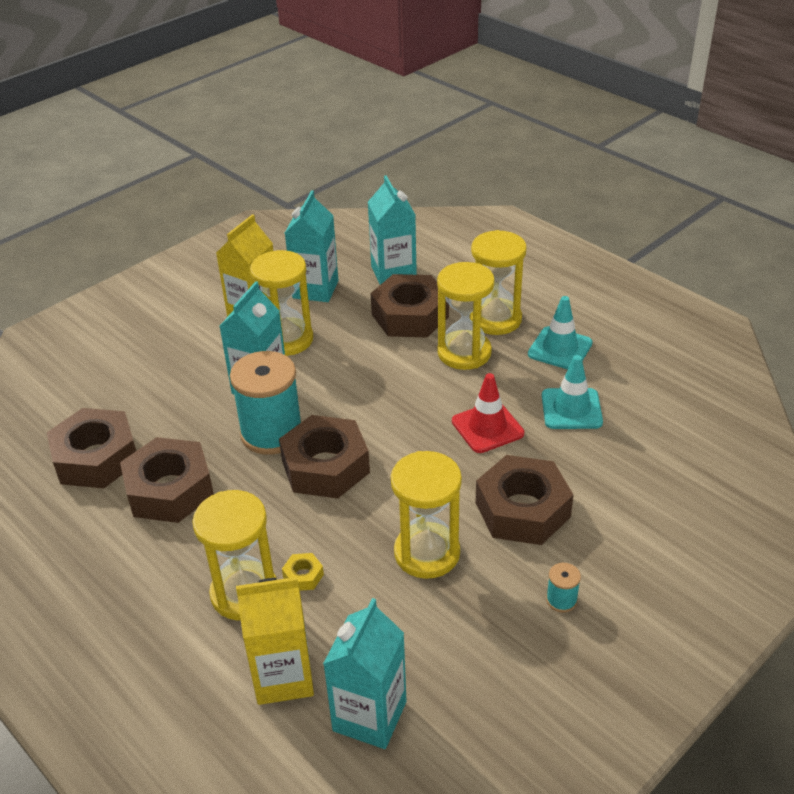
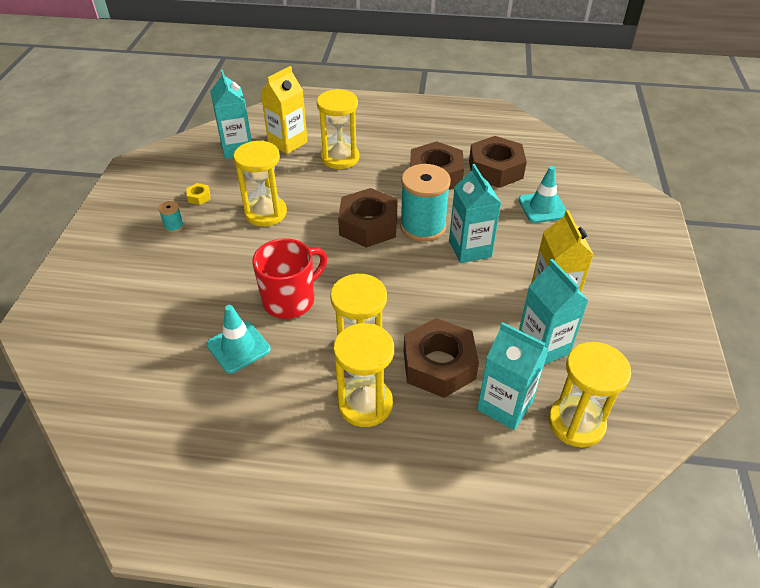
camera: 140 degrees right, 5 degrees up
yellow hourglass [250,250,313,356] -> yellow hourglass moved to [549,342,631,447]
yellow nut [282,553,324,591] -> yellow nut moved to [186,183,210,205]
red traffic cone [452,373,524,453] -> red mug [252,238,327,319]
brown nut [476,455,574,545] -> none
turquoise traffic cone [528,296,593,370] -> turquoise traffic cone moved to [518,166,567,223]

